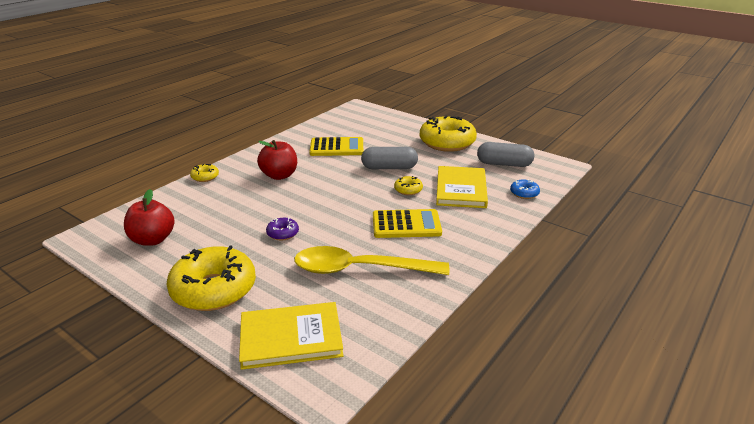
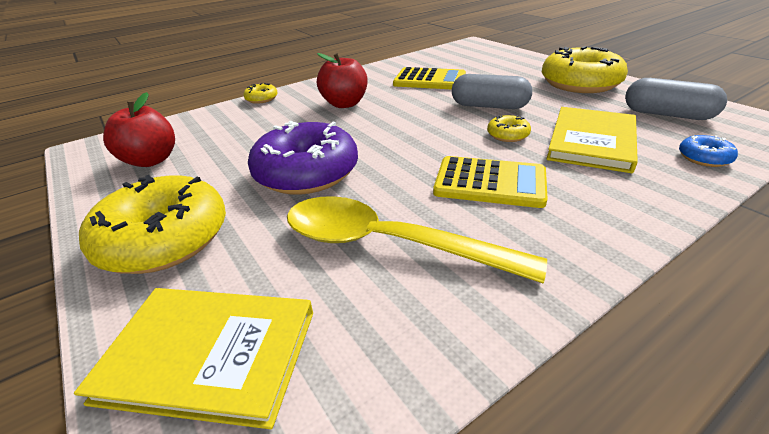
camera: 20 degrees right, 5 degrees up
purple donut [266,217,299,240] -> purple donut [248,121,358,195], size x2.29

